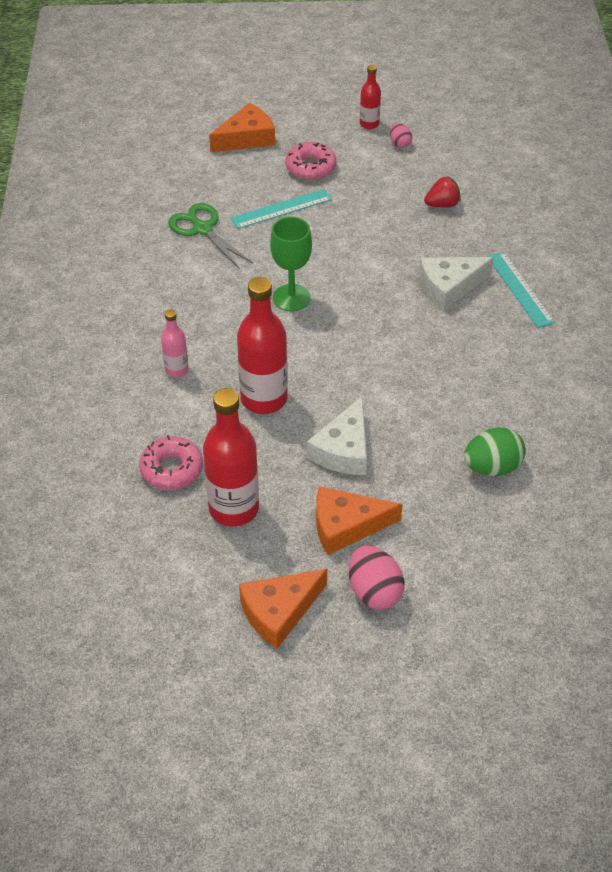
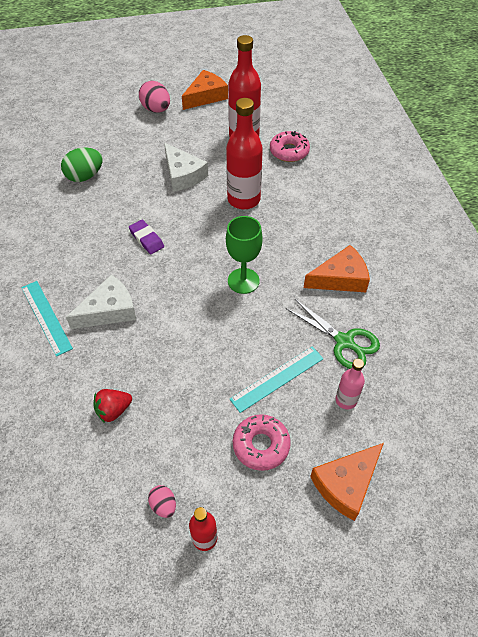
camera: 170 degrees right, 5 degrees up
pink bottle [161,309,189,377] -> pink bottle moved to [336,359,365,409]
white cheese [307,397,367,475] -> white cheese turned 135 degrees clockwise [164,143,208,192]
orange cheese [316,486,402,555] -> orange cheese moved to [304,245,370,292]
none -> purple eraser [129,220,164,254]

